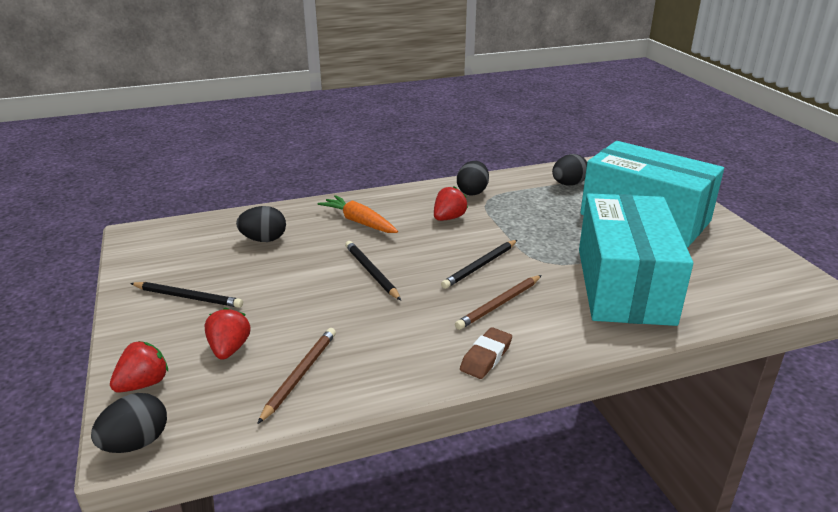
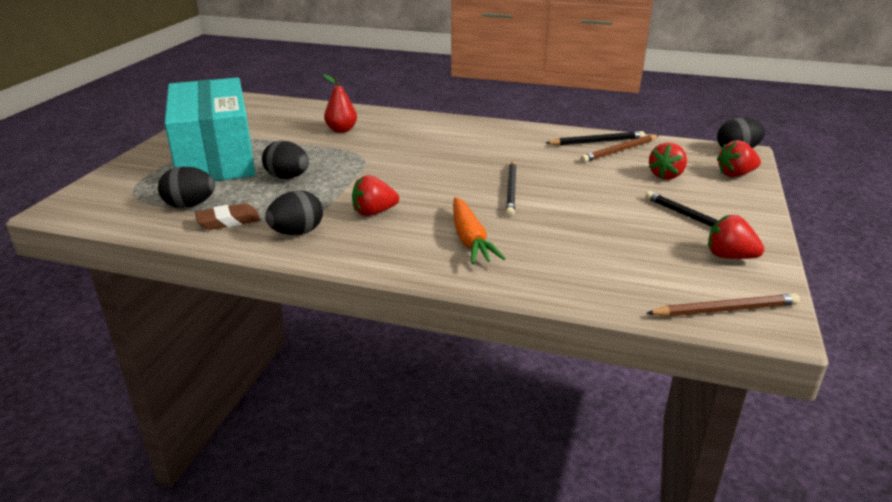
camera: 145 degrees left, 0 degrees up
black egg [236,206,286,242] -> black egg moved to [262,141,309,179]
black pencil [441,240,517,289] -> black pencil moved to [546,131,645,145]
brown pencil [455,275,542,330] -> brown pencil moved to [647,294,800,317]
brown eraser [460,327,512,379] -> brown eraser moved to [195,203,260,230]
turquoise box [579,193,693,326] -> red pear [323,74,357,133]
none -> red strawberry [708,215,764,259]

